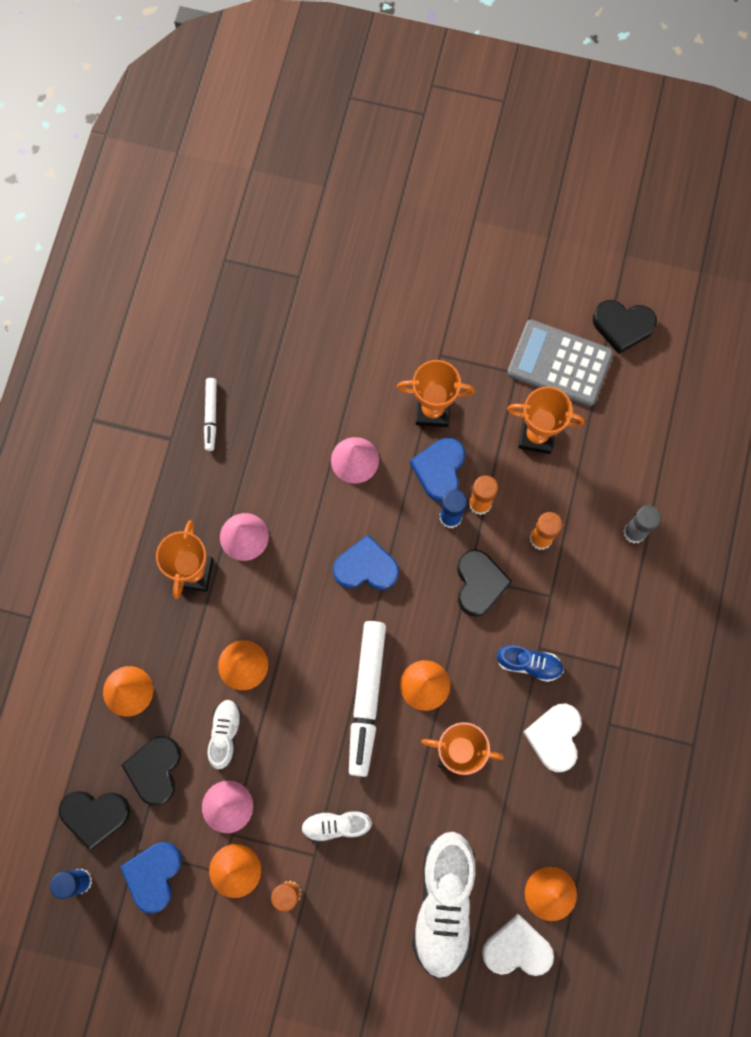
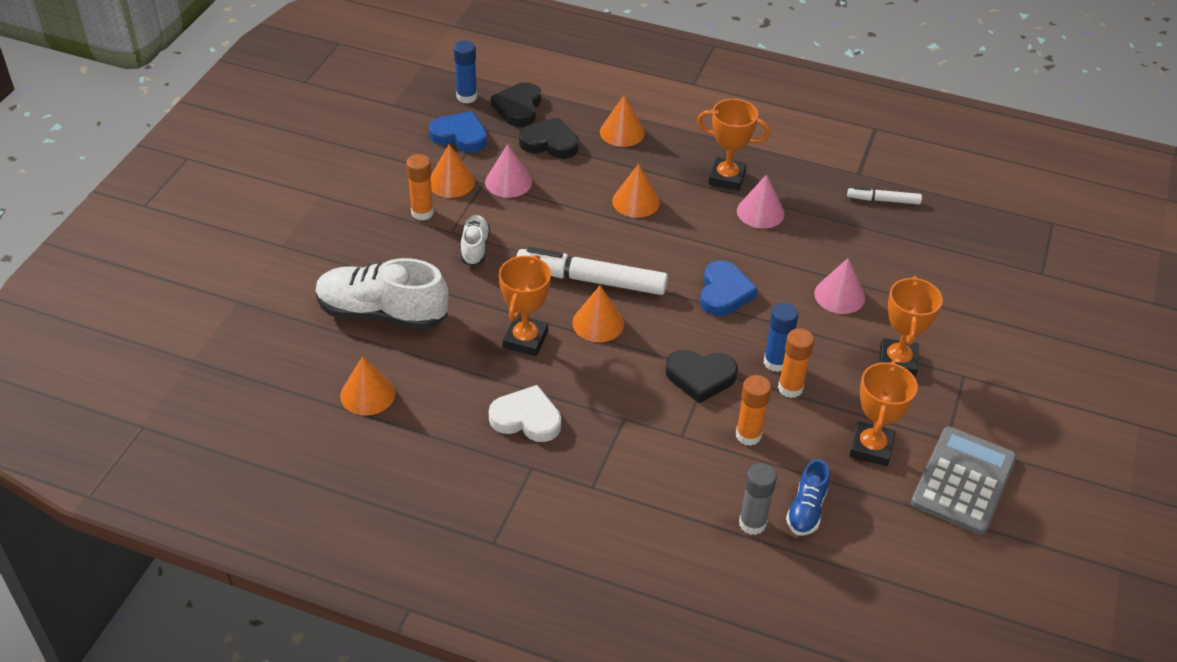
camera: 95 degrees right, 30 degrees down
white shoe [207,699,242,769] -> none
blue heart [410,438,465,502] -> none
white heart [482,914,554,976] -> none
blue shoe [497,645,564,682] -> blue shoe moved to [786,459,830,536]
black heart [593,300,657,354] -> none

